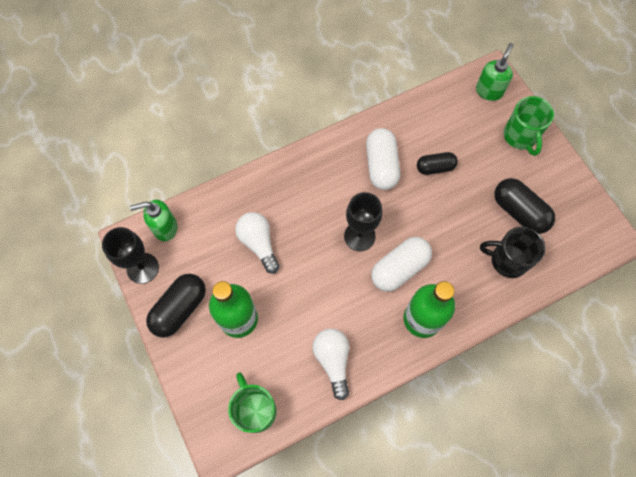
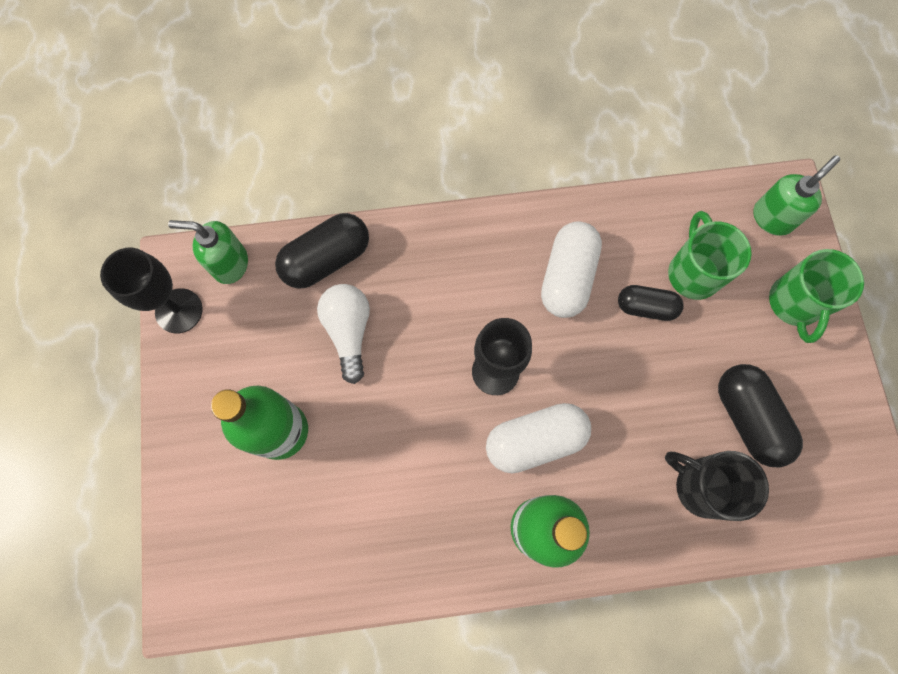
camera: 20 degrees right, 5 degrees up
black capsule [146,274,206,338] -> black capsule moved to [275,213,369,289]
green mug [228,372,277,433] -> green mug moved to [668,211,752,300]
white light bulb [312,328,349,400] -> none

